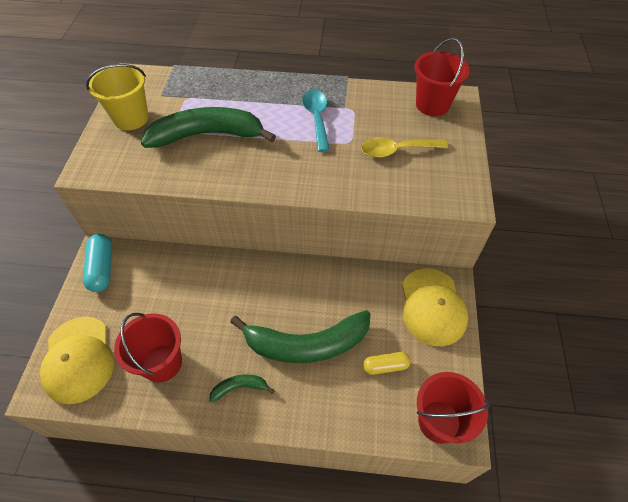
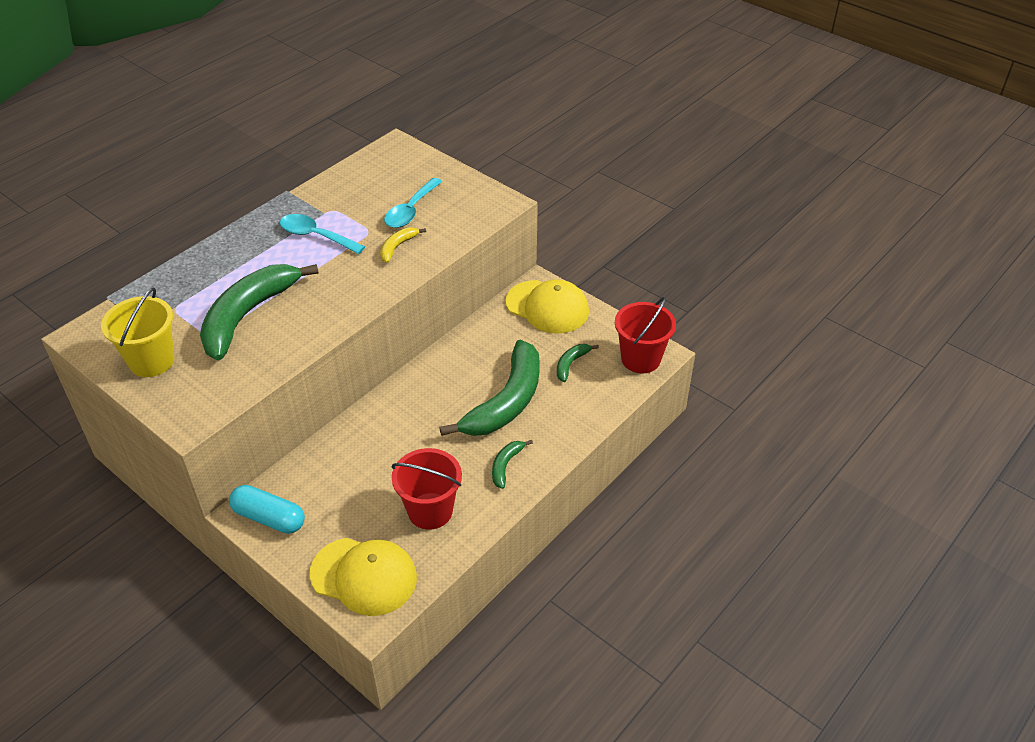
camera: 55 degrees left, 10 degrees down
yellow spoon [361,137,448,158] -> turquoise spoon [384,178,442,228]
yellow capsule [363,352,411,375] -> green banana [557,344,599,382]
red bucket [415,38,470,116] -> none
none -> yellow banana [380,227,426,263]

